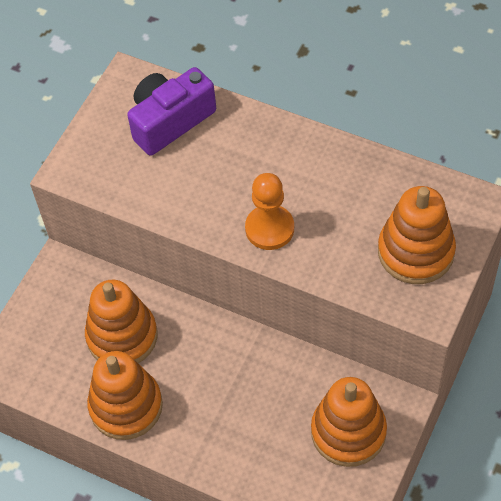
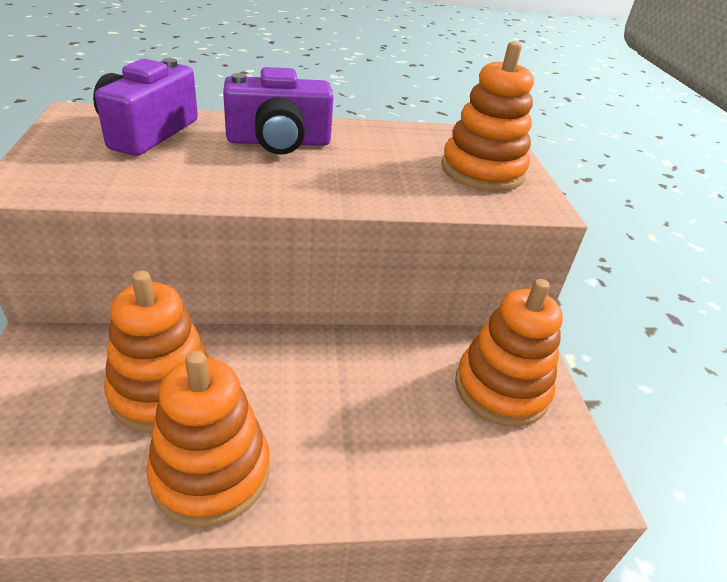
camera: 40 degrees left, 20 degrees down
orange pawn [245,173,294,250] -> none
none -> purple camera [223,67,333,155]

